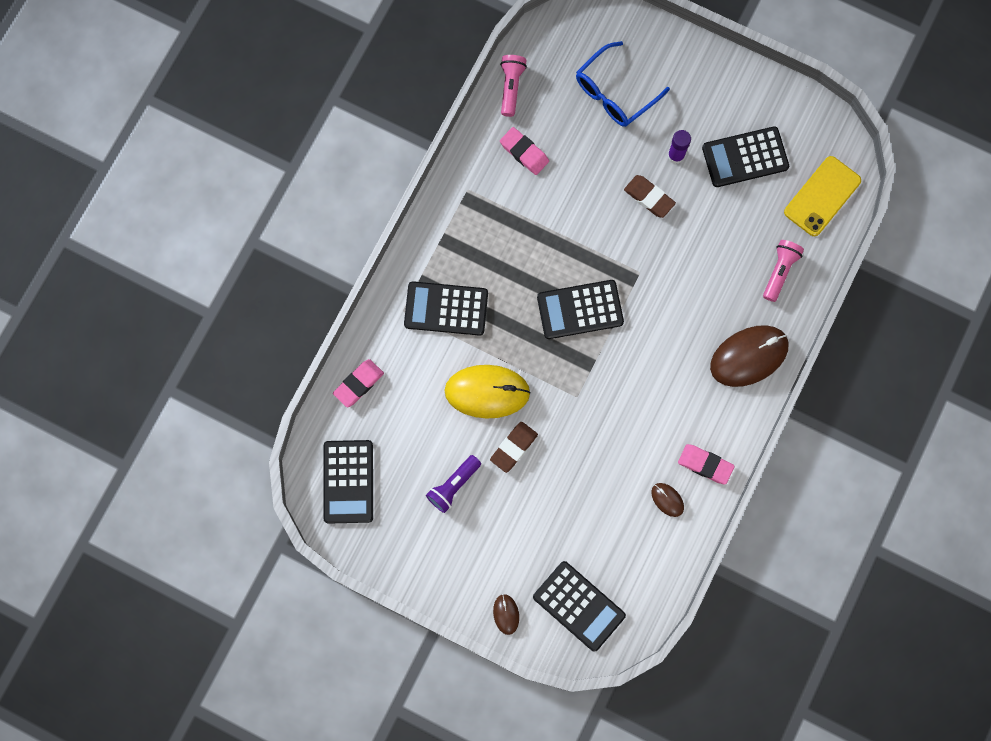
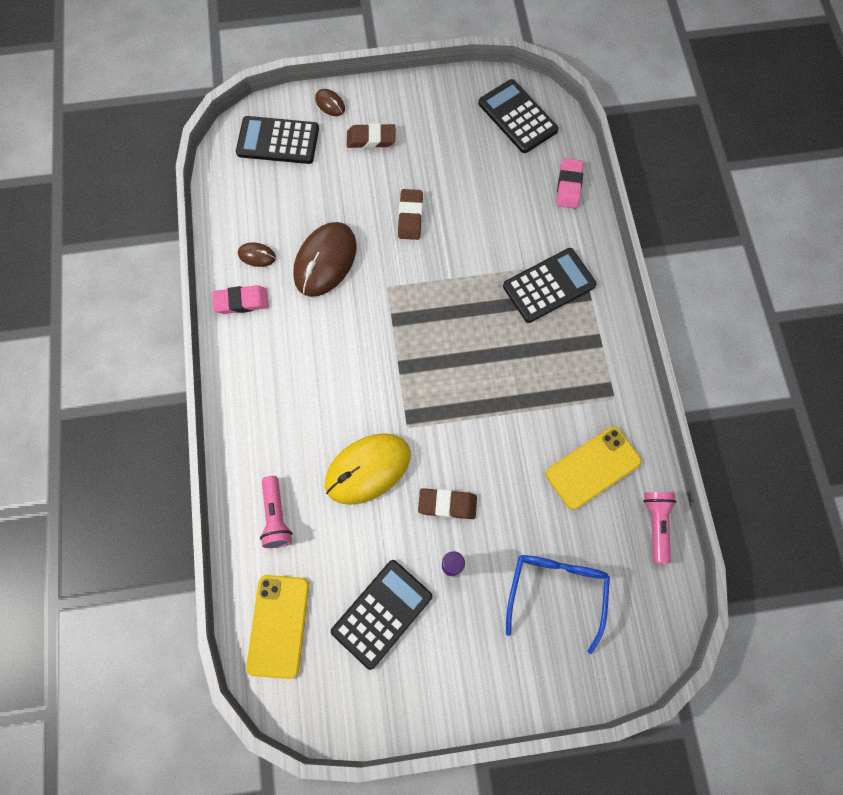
camera: 145 degrees right, 5 degrees down
purple flashlight [426,455,481,513] -> none
yellow mouse [444,365,531,419] -> yellow mouse moved to [325,433,410,505]
pink flashlight [500,55,527,117] -> pink flashlight turned 150 degrees counterclockwise [643,492,677,563]
pink eraser [500,127,549,175] -> yellow phone [546,427,642,510]
black calculator [537,280,624,339] -> none
brown mouse [710,325,789,387] -> brown mouse moved to [293,222,357,297]
none -> brown eraser [347,123,395,148]

